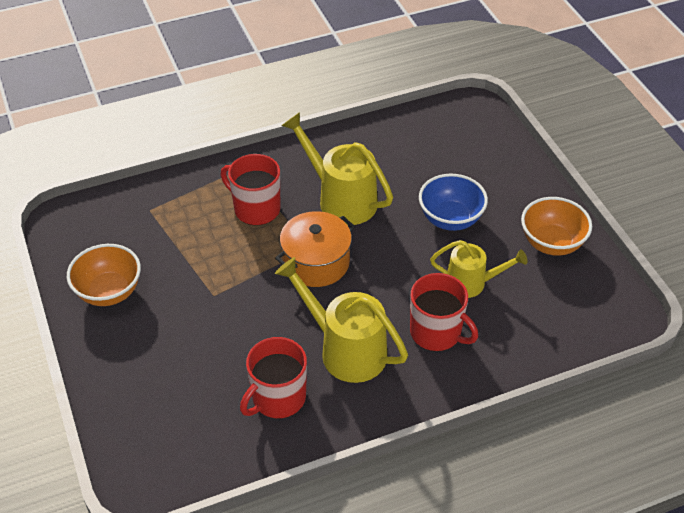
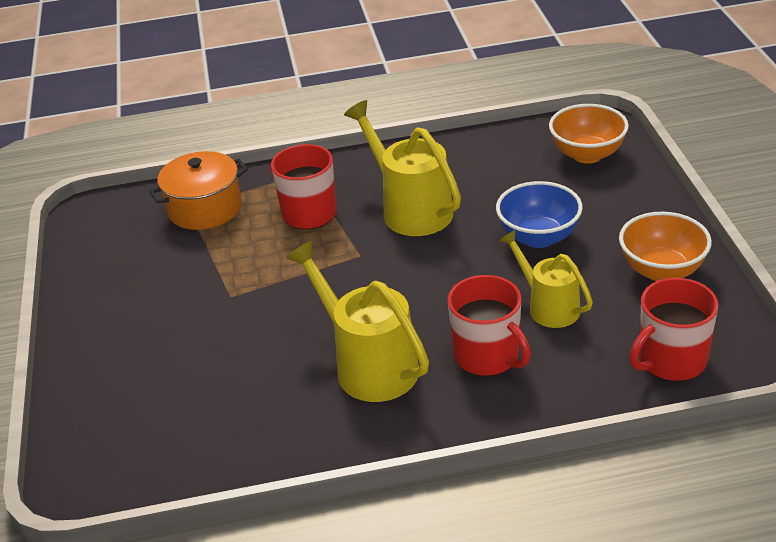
camera: 15 degrees right, 10 degrees down
orange bowl [67,244,141,306] -> orange bowl moved to [549,104,629,164]
red mug [240,337,307,419] -> red mug moved to [629,278,718,382]
orange pot [275,211,355,287] -> orange pot moved to [149,151,248,230]
yellow watering can [430,240,528,298] -> yellow watering can turned 150 degrees counterclockwise [499,229,593,328]

